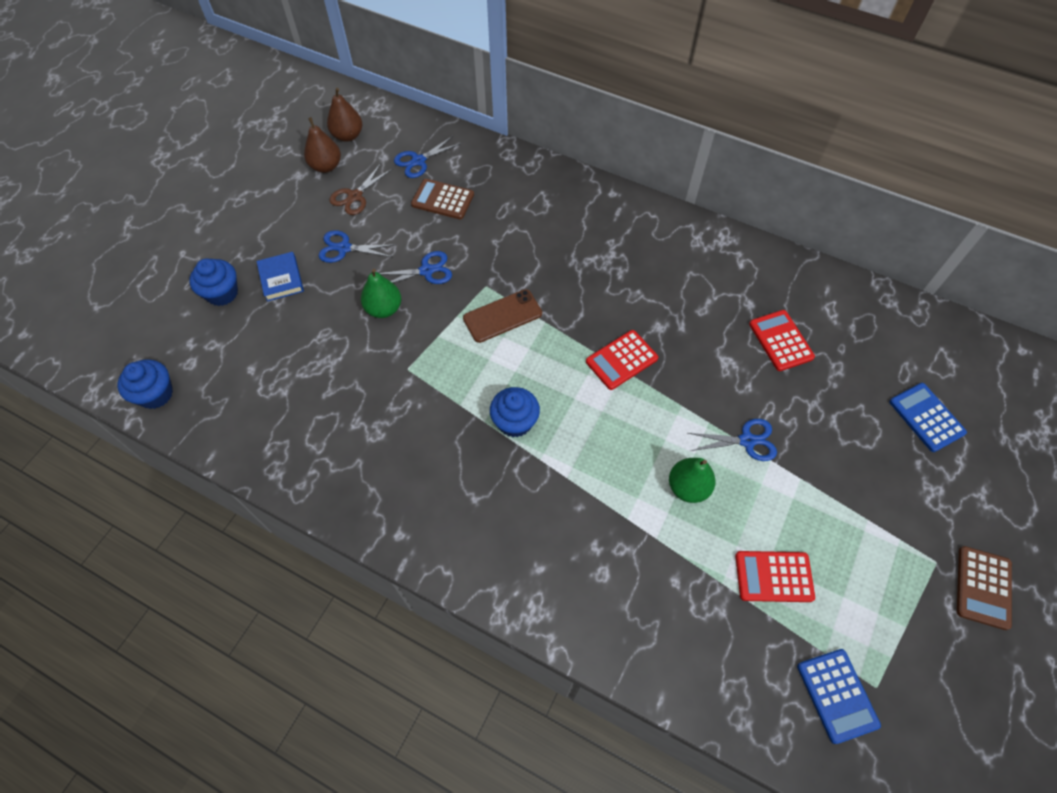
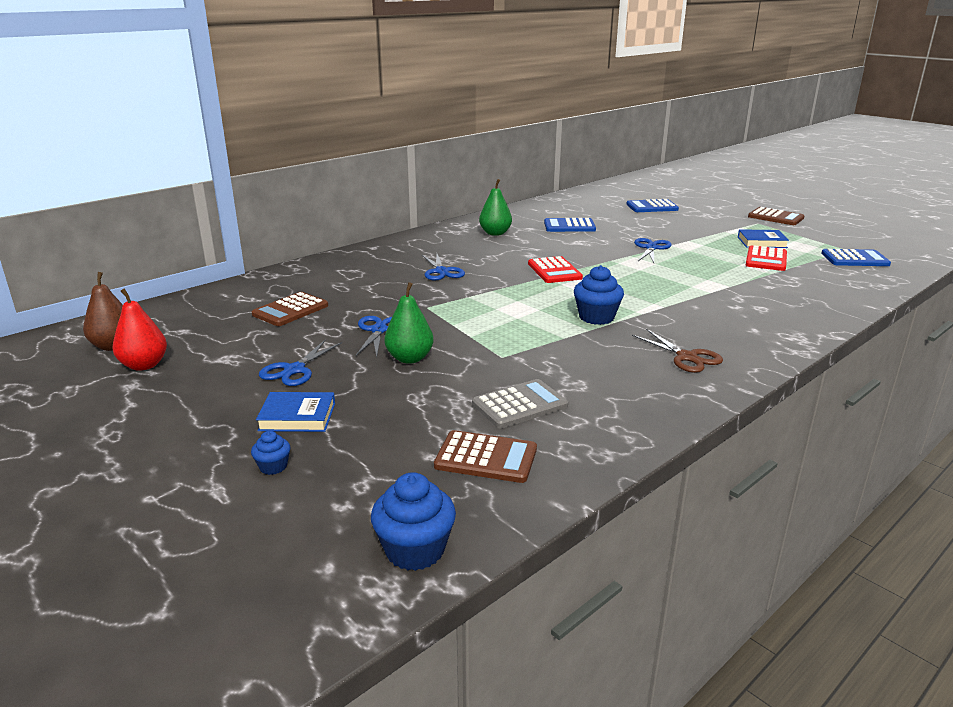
camera: 70 degrees left, 35 degrees down
blue cupcake [189,258,238,306] -> blue cupcake [251,431,290,475], size x0.54
brown pear [304,117,341,173] -> red pear [113,289,167,371]
brown scissors [330,163,392,215] -> brown scissors moved to [632,329,723,373]
blue scissors [394,136,462,178] -> blue scissors moved to [422,254,465,281]
brown phone [463,289,542,343] -> none
green pear [669,458,716,503] -> green pear moved to [479,179,512,236]
red calculator [749,310,815,371] -> blue calculator [544,218,596,232]
none -> brown calculator [434,430,537,483]
none -> grey calculator [472,379,568,429]
none -> blue book [738,229,789,248]

